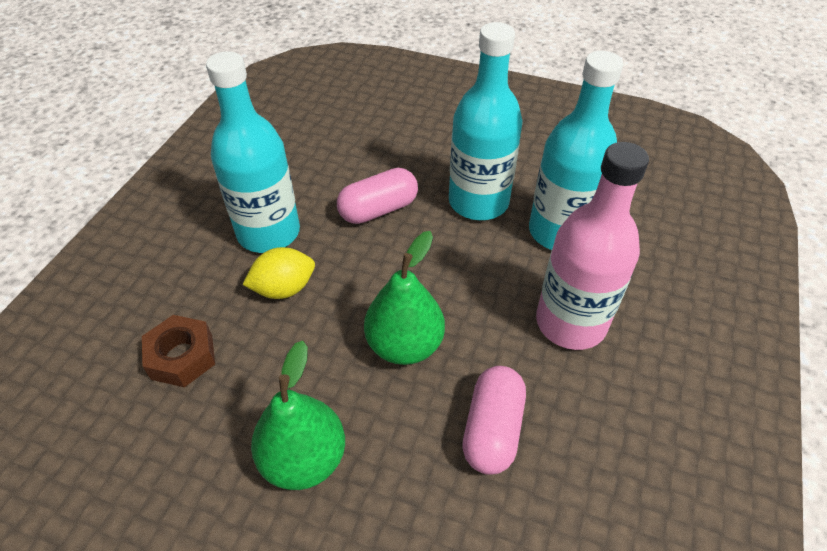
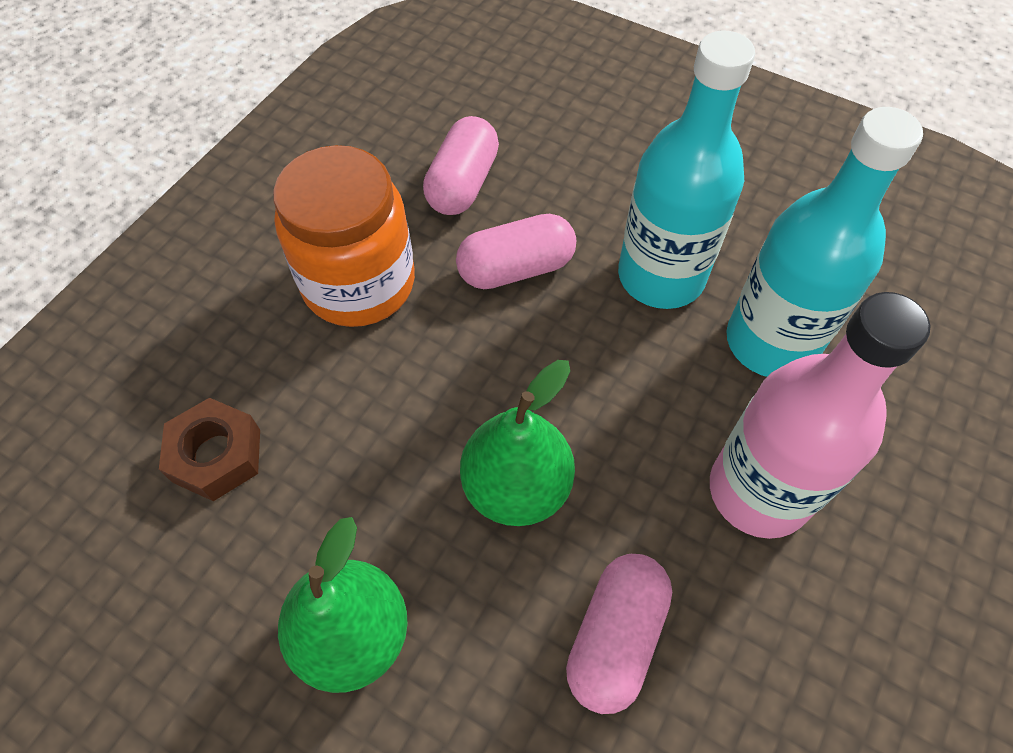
camera: 10 degrees right, 10 degrees up
turquoise bottle [206,51,300,253] -> orange jar [273,145,415,327]
yellow lemon [242,247,315,299] -> none
none -> pink capsule [423,116,499,215]

